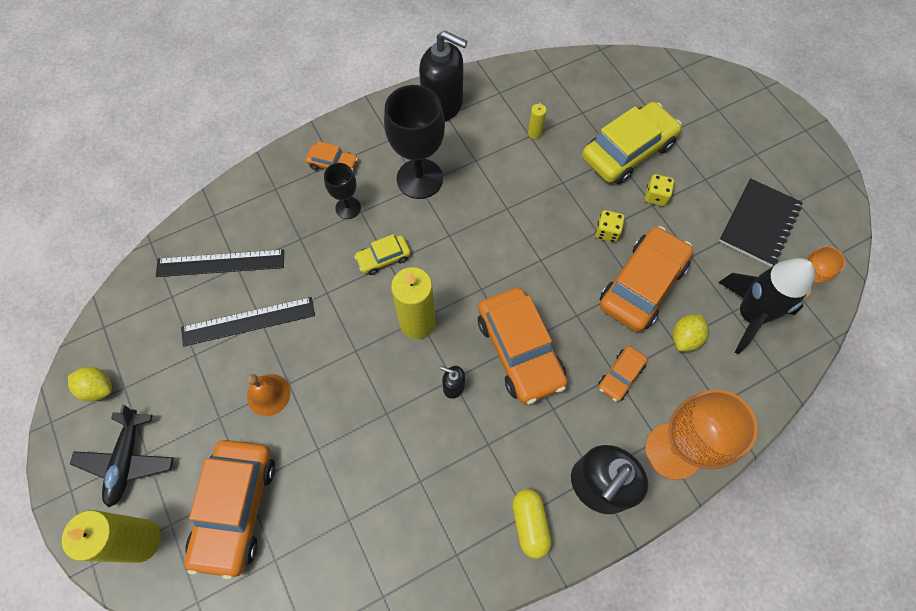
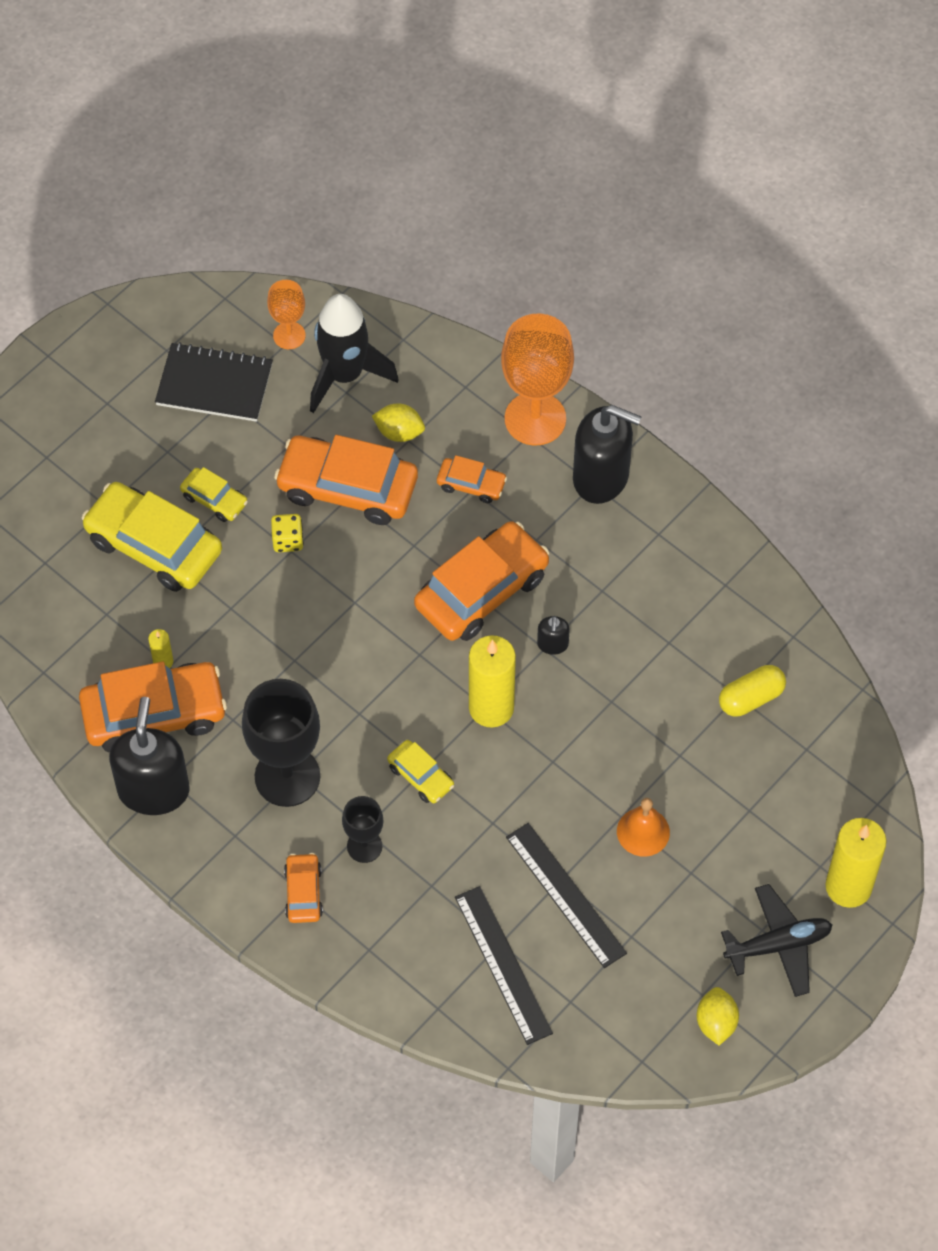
camera: 110 degrees left, 5 degrees down
orange car [184,440,275,580] -> orange car moved to [79,662,227,752]
yellow capsule [512,489,552,559] -> yellow capsule moved to [719,665,786,716]
yellow dice [645,174,674,206] -> yellow car [180,467,248,522]

